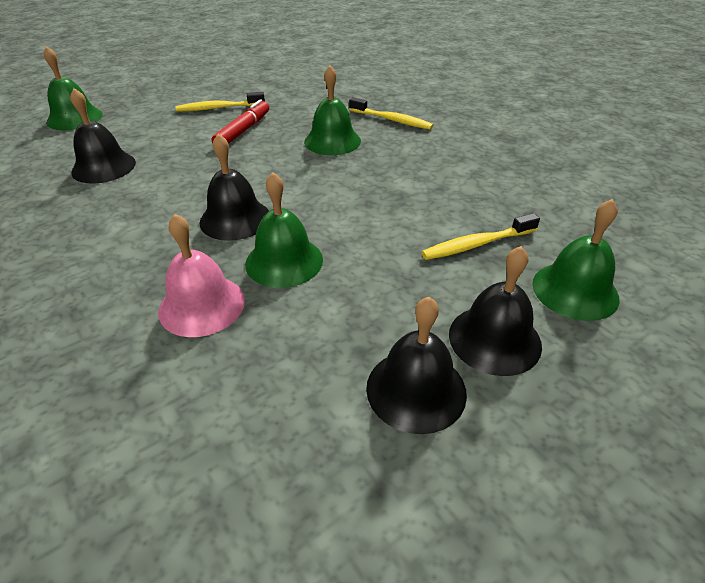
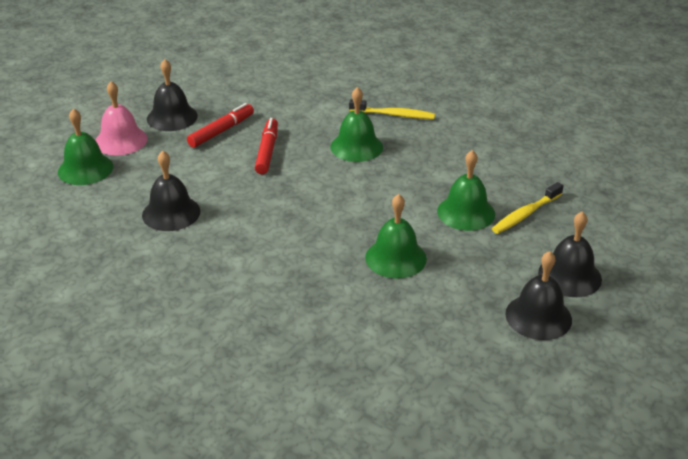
camera: 20 degrees left, 5 degrees down
pink bell [158,214,245,337] -> pink bell moved to [95,81,148,155]
yellow toothbrush [176,92,265,112] -> red marker [187,103,254,148]
black bell [199,134,269,241] -> black bell moved to [147,59,198,131]
green bell [532,199,620,321] -> green bell moved to [437,150,495,231]

